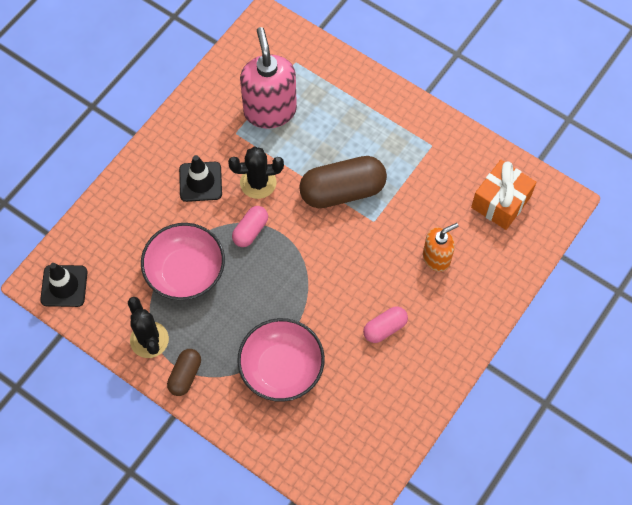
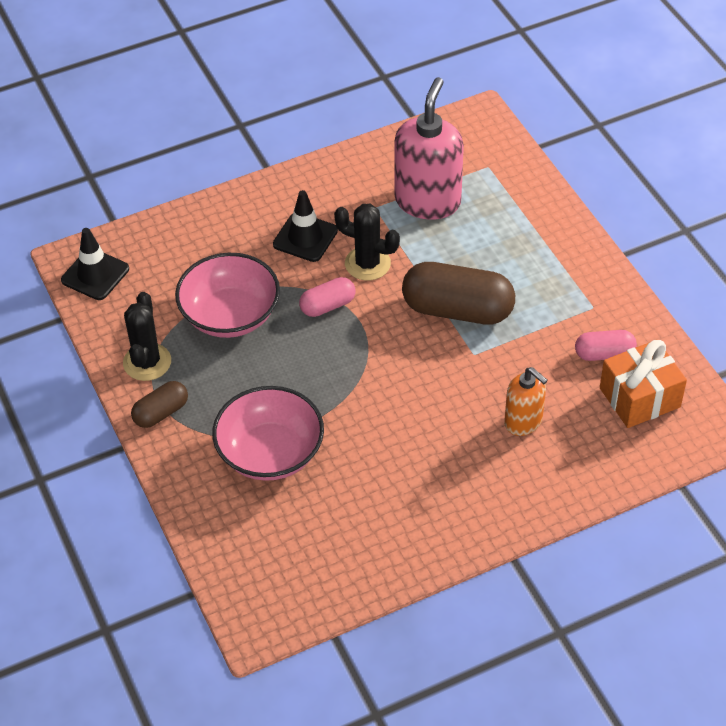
camera: 30 degrees right, 15 degrees down
pink capsule [363,306,408,343] -> pink capsule moved to [575,330,637,361]
orange soap dispenser [423,223,459,272] -> orange soap dispenser turned 45 degrees clockwise [504,367,548,436]

